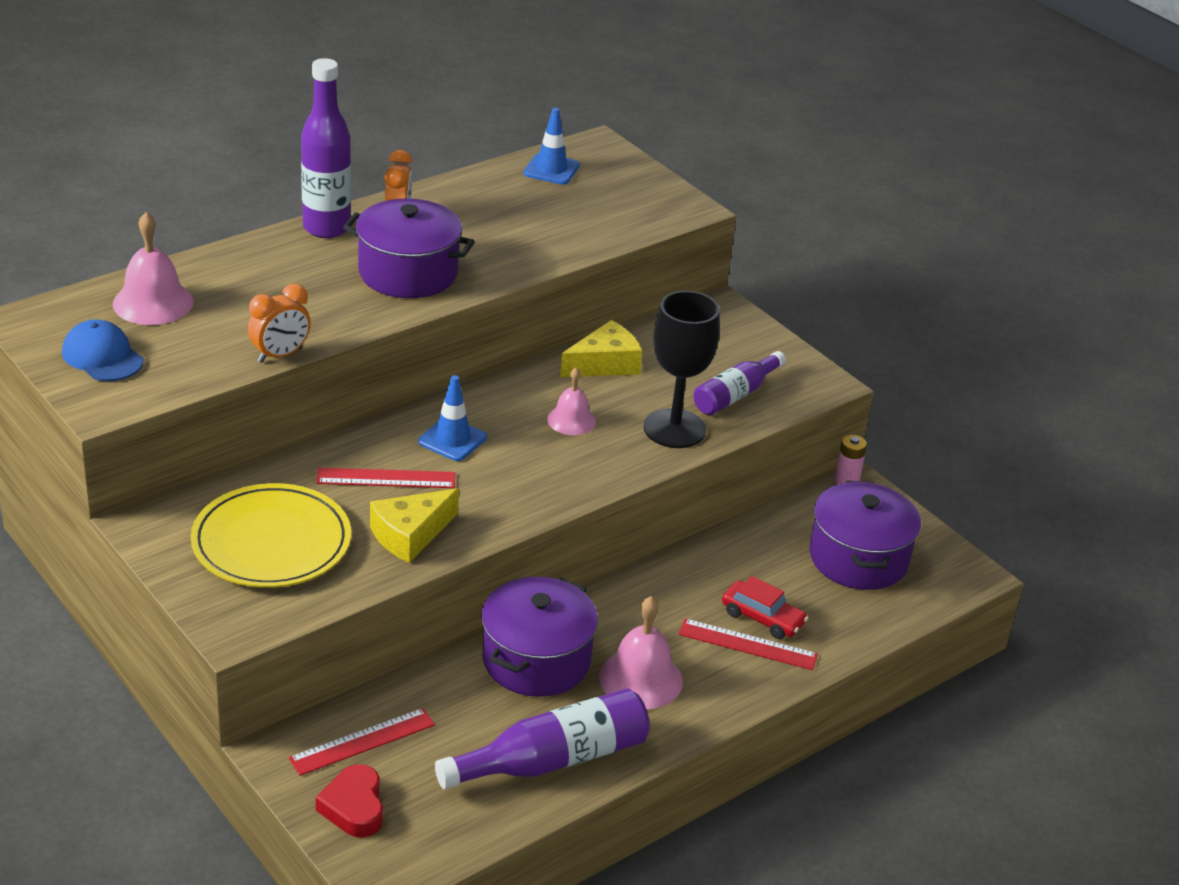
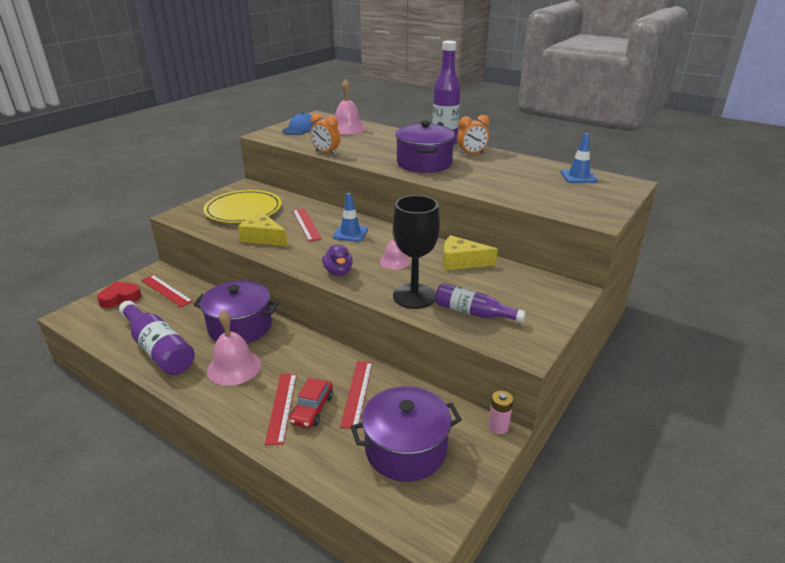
camera: 75 degrees right, 5 degrees down
yellow cheese [560,320,642,377] -> yellow cheese turned 150 degrees clockwise [443,235,498,271]
none -> purple duck [322,244,353,276]
none -> red ruler [340,361,373,429]

